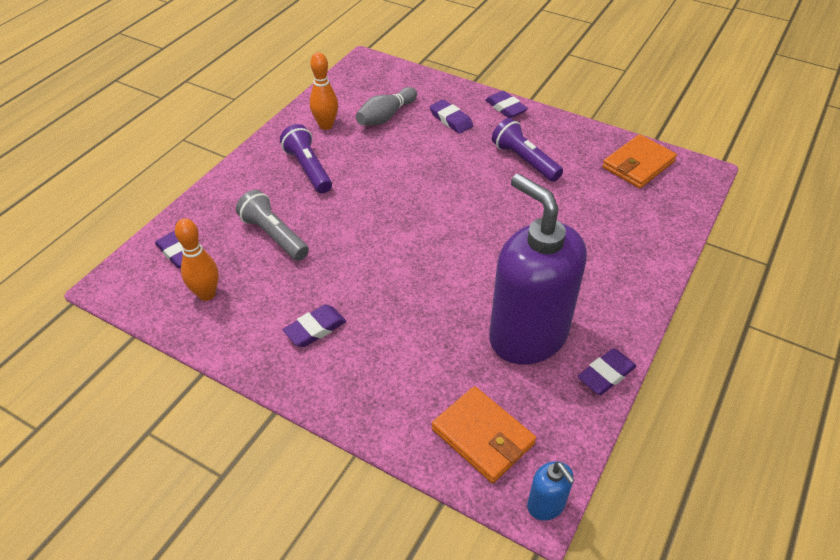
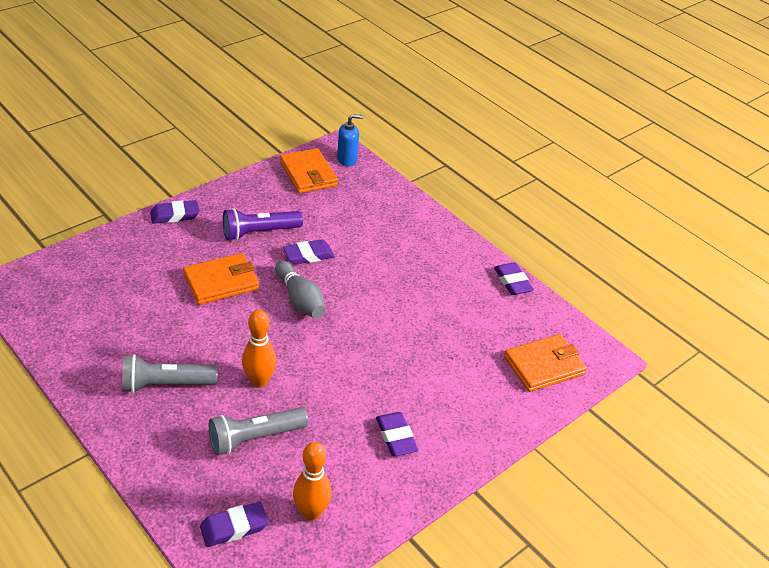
camera: 75 degrees left, 5 degrees down
purple flashlight [280,124,332,193] -> grey flashlight [122,354,218,393]
orange bowling pin [310,52,338,130] -> orange bowling pin moved to [242,310,276,388]
grey bowling pin [356,87,417,125] -> grey bowling pin moved to [275,261,326,319]
purple eraser [430,99,473,134] -> purple eraser moved to [283,240,335,265]
purple soap dispenser [489,174,587,365] -> none
blue soap dispenser [527,461,575,521] -> blue soap dispenser moved to [337,114,363,166]
none -> orange wallet [183,253,259,305]

